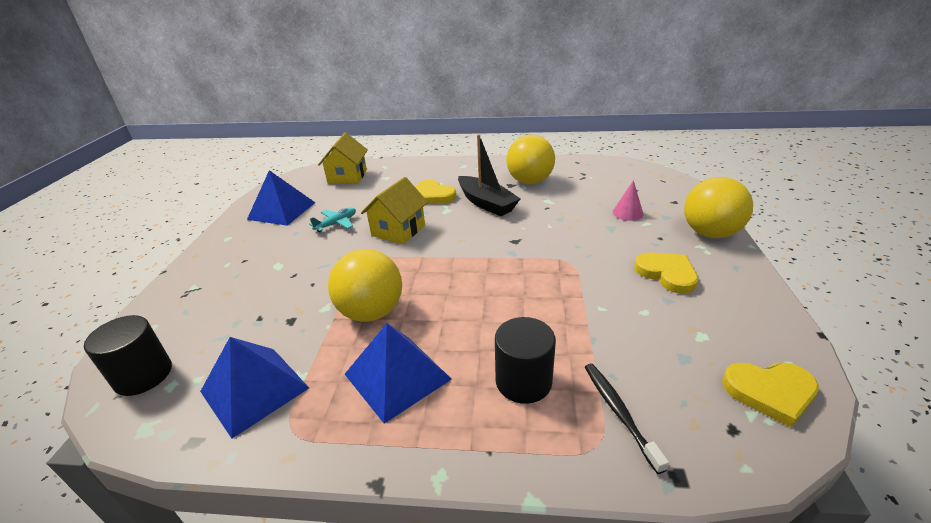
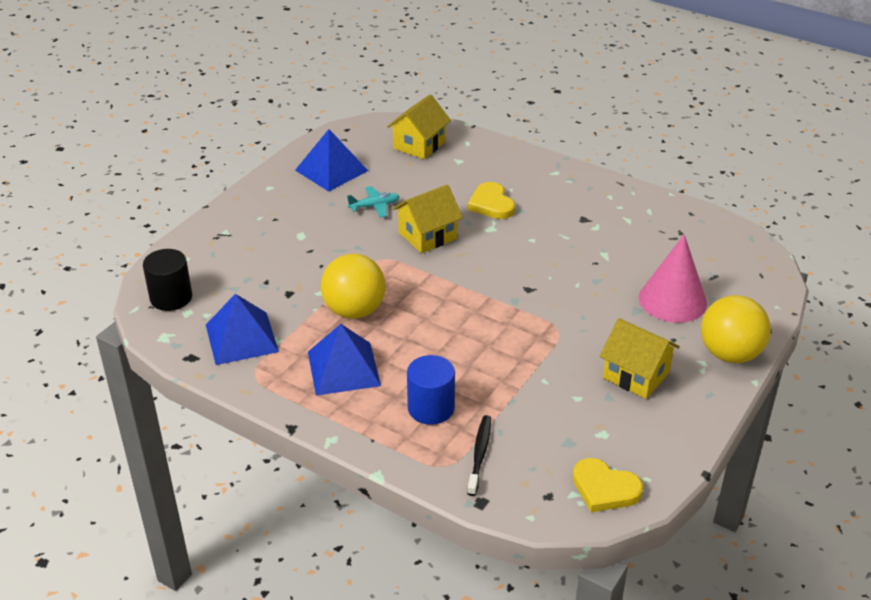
camera: 25 degrees right, 5 degrees up
black boat [458,134,520,216] -> none
black cylinder [495,317,556,404] -> blue cylinder [407,355,455,425]
yellow ball [506,135,555,184] -> none
pink cone [613,180,644,221] -> pink cone [639,234,707,323], size x1.96
yellow heart [634,252,698,294] -> yellow house [600,318,680,399]

